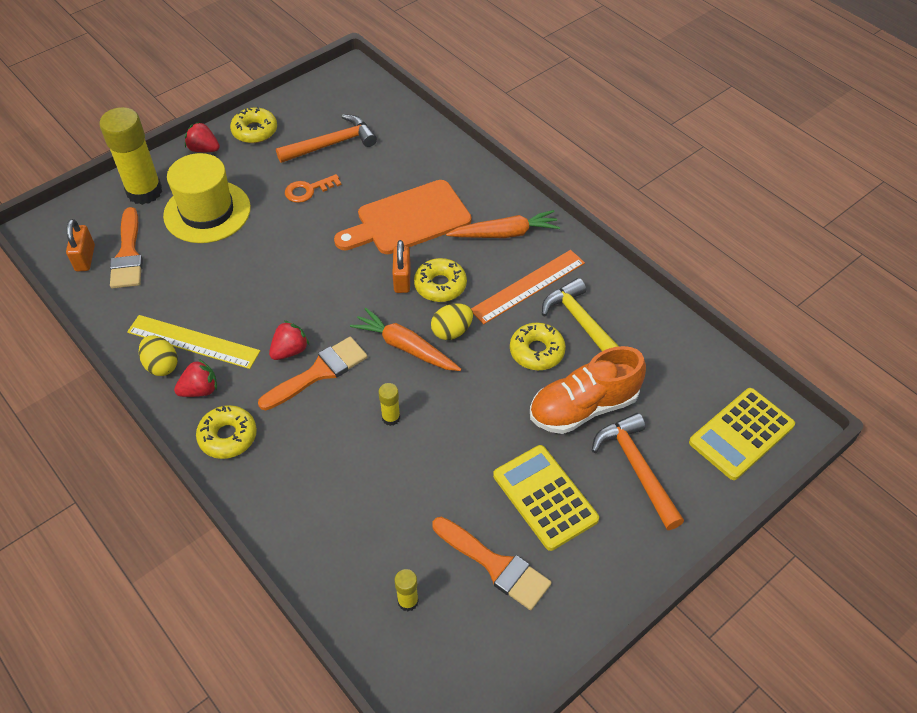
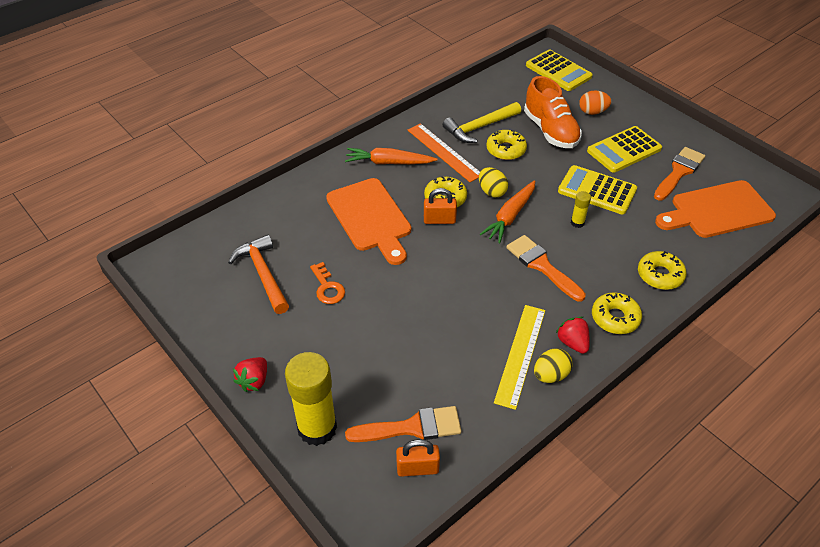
camera: 90 degrees left, 5 degrees down
yellow hat [163,153,251,243] -> none
yellow donut [230,106,277,143] -> yellow donut moved to [638,251,687,290]
red strawberry [269,321,309,360] -> none
yellow glue stick [394,569,419,611] -> orange cutting board [655,180,776,238]
orange carrot [446,210,560,238] -> orange carrot turned 75 degrees counterclockwise [345,148,437,164]
orange hammer [592,413,684,530] -> orange egg [579,91,611,115]
none -> yellow calculator [558,165,637,214]

